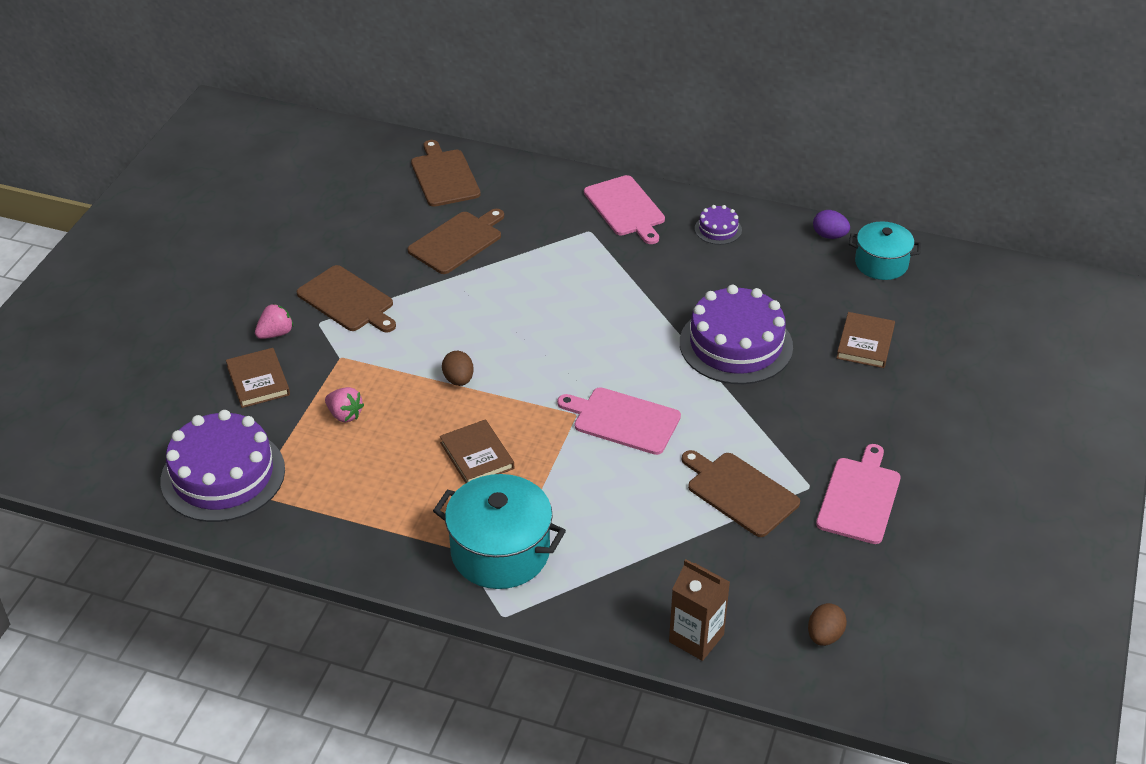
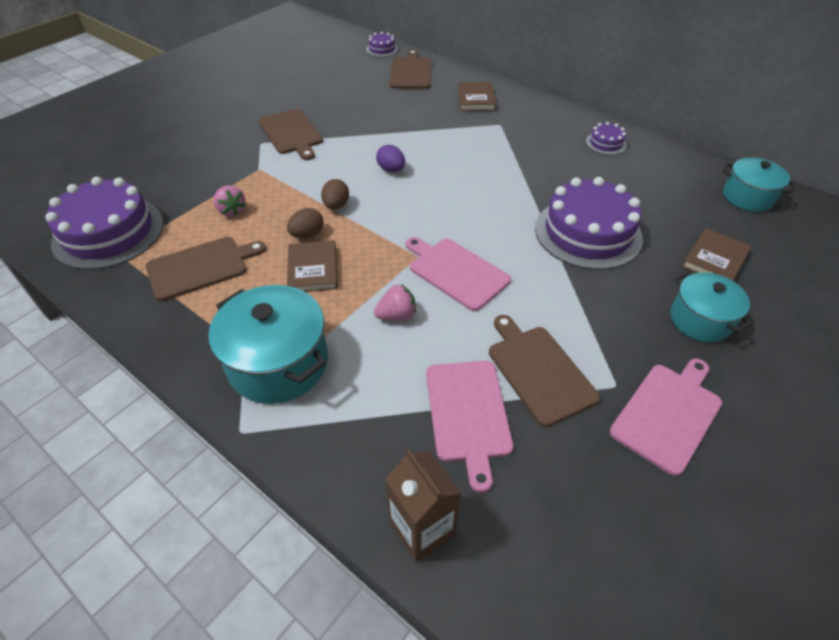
camera: 20 degrees right, 5 degrees up
brown book [226,348,290,408] -> brown book moved to [458,82,497,111]
pink strawberry [255,304,293,339] -> pink strawberry moved to [374,284,416,320]
brown cutting board [407,209,504,274] -> brown cutting board moved to [146,237,266,301]
pink cutting board [584,175,665,244] -> pink cutting board moved to [426,361,513,493]
brown egg [808,603,847,646] -> brown egg moved to [287,208,324,238]
purple egg [813,210,850,239] -> purple egg moved to [376,145,405,172]
none -> purple cake [366,32,398,57]
none -> turquoise pot [670,272,752,342]

